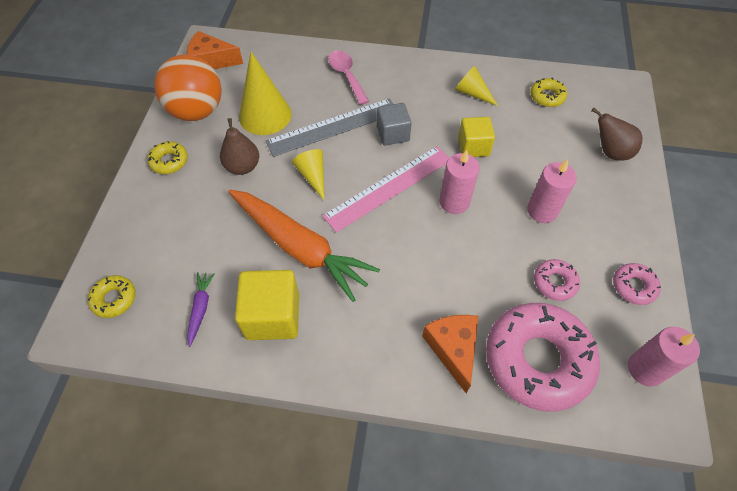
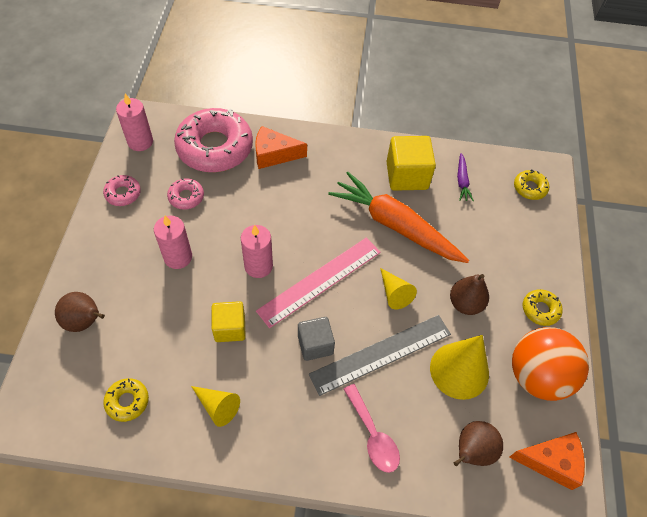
camera: 175 degrees right, 0 degrees up
orange cheese [422,315,478,393] -> orange cheese turned 105 degrees clockwise [255,126,307,169]
none -> brown pear [454,421,503,466]

